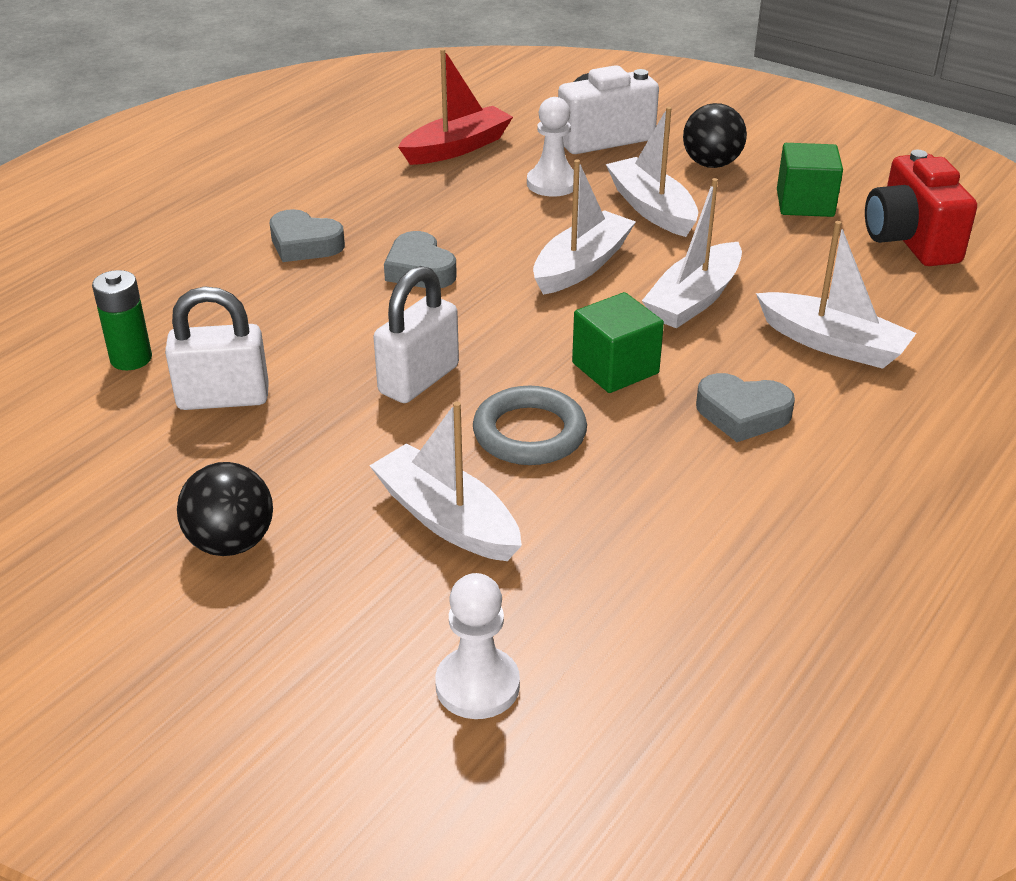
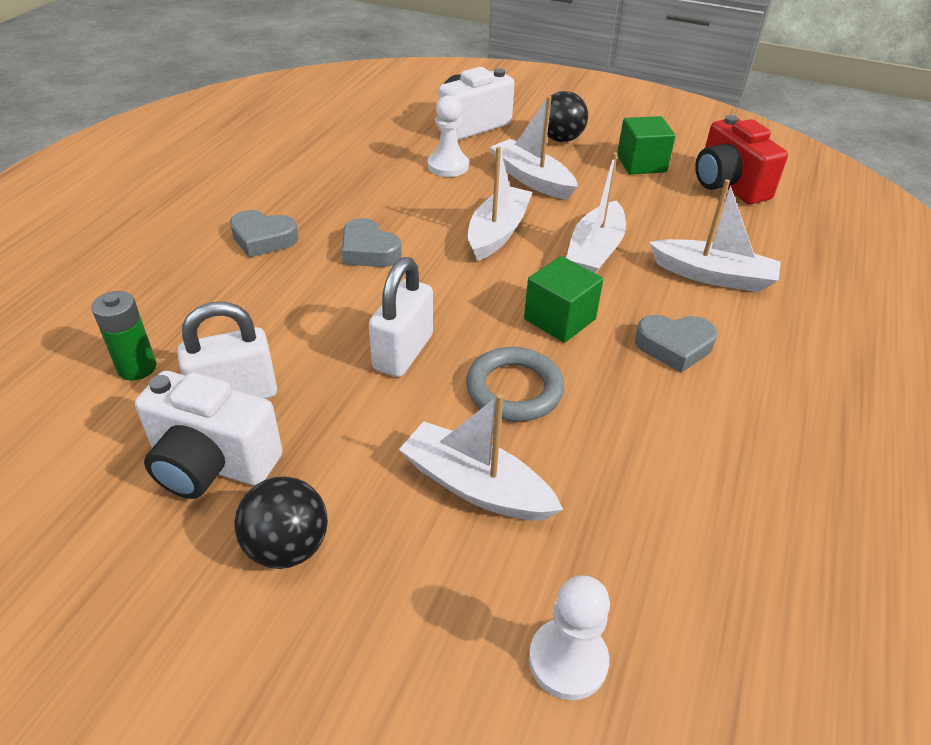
camera: 15 degrees left, 5 degrees up
red boat [398,49,513,165] -> none
none -> white camera [135,371,283,499]

